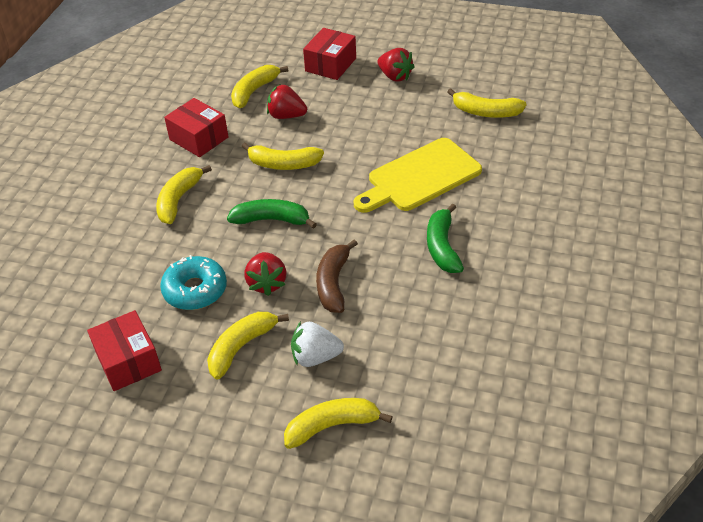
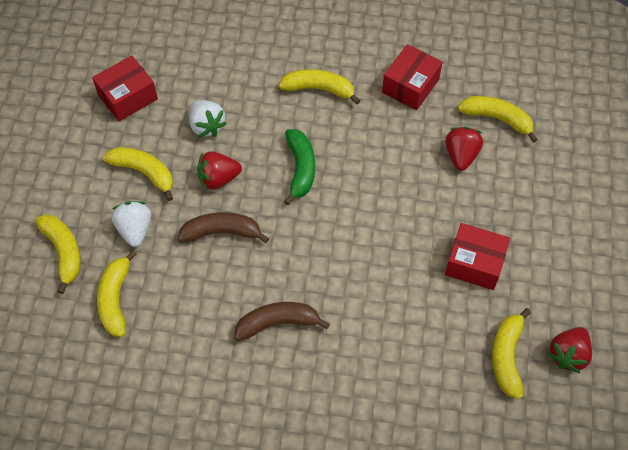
camera: 80 degrees right, 15 degrees up
turquoise donut [160,255,227,310] -> white strawberry [189,100,227,137]
yellow banana [242,143,324,170] -> yellow banana moved to [97,250,137,337]
red box [303,28,356,80] -> red box moved to [445,223,510,290]
yellow cutting board [354,138,482,213] -> none
red strawberry [378,48,415,82] -> red strawberry moved to [547,327,592,373]
green banana [427,203,464,273] -> brown banana [235,302,330,341]

